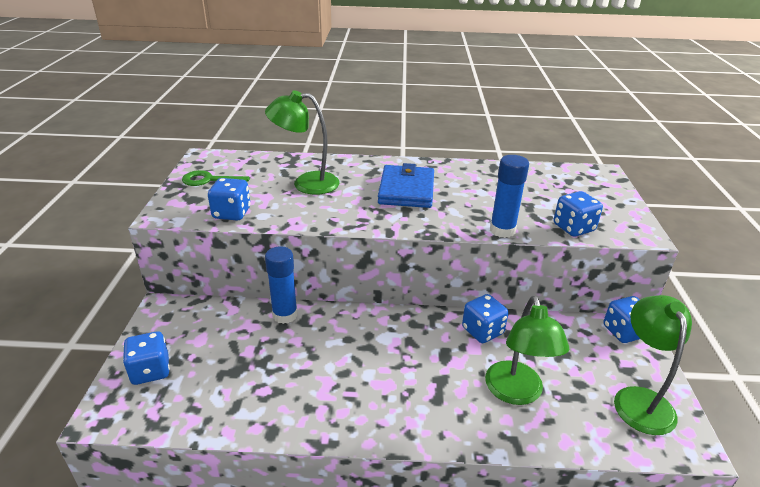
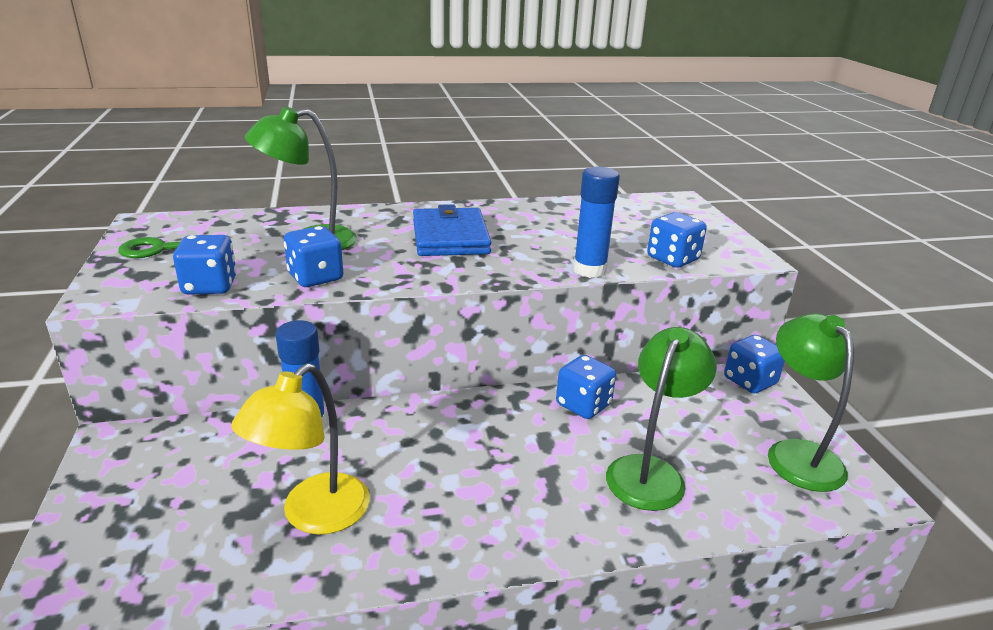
camera: 15 degrees left, 5 degrees down
blue dice [123,331,170,385] -> blue dice moved to [284,226,343,287]
green lamp [485,296,569,405] -> green lamp turned 135 degrees counterclockwise [606,327,717,511]
none -> yellow lamp [231,363,370,535]

